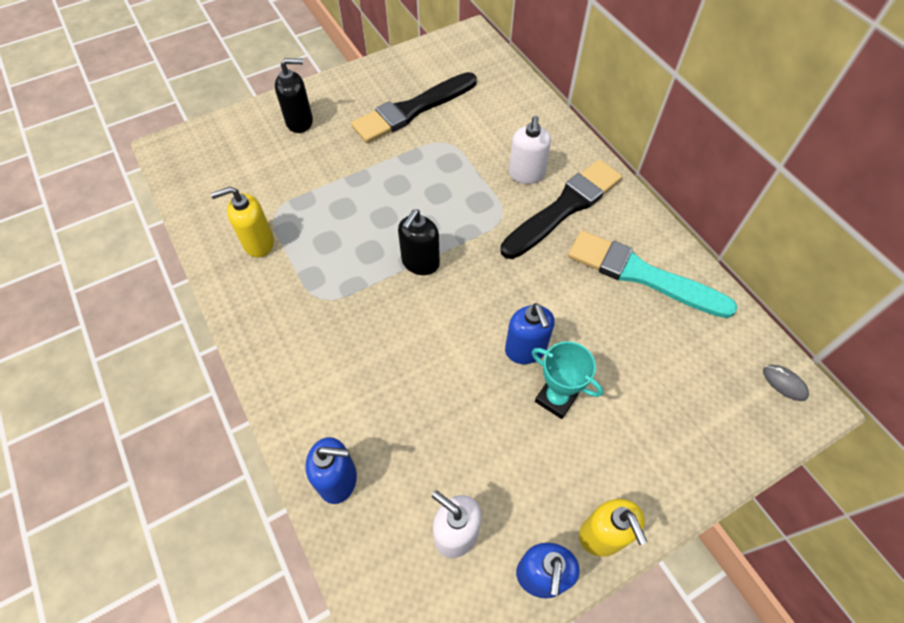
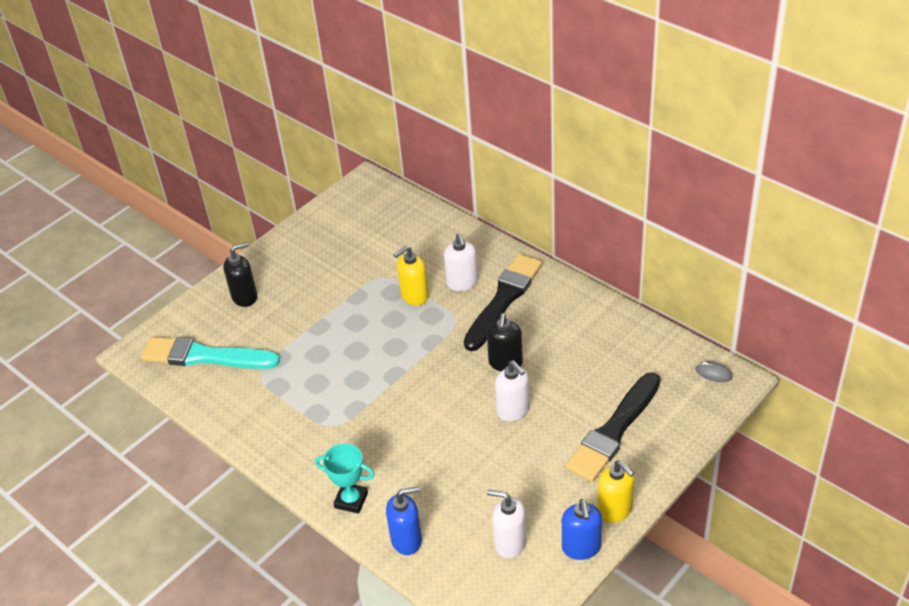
camera: 15 degrees left, 15 degrees down
yellow soap dispenser [211,187,274,257] -> yellow soap dispenser moved to [393,246,429,306]
black brush [351,72,477,143] -> black brush moved to [566,372,661,482]
black soap dispenser [398,209,440,275] -> black soap dispenser moved to [487,313,523,371]
blue soap dispenser [505,303,555,364] -> white soap dispenser [495,360,530,422]
turquoise trophy [532,341,603,419] -> turquoise trophy moved to [315,443,375,514]
turquoise brush [568,231,738,318] -> turquoise brush moved to [141,337,280,369]

